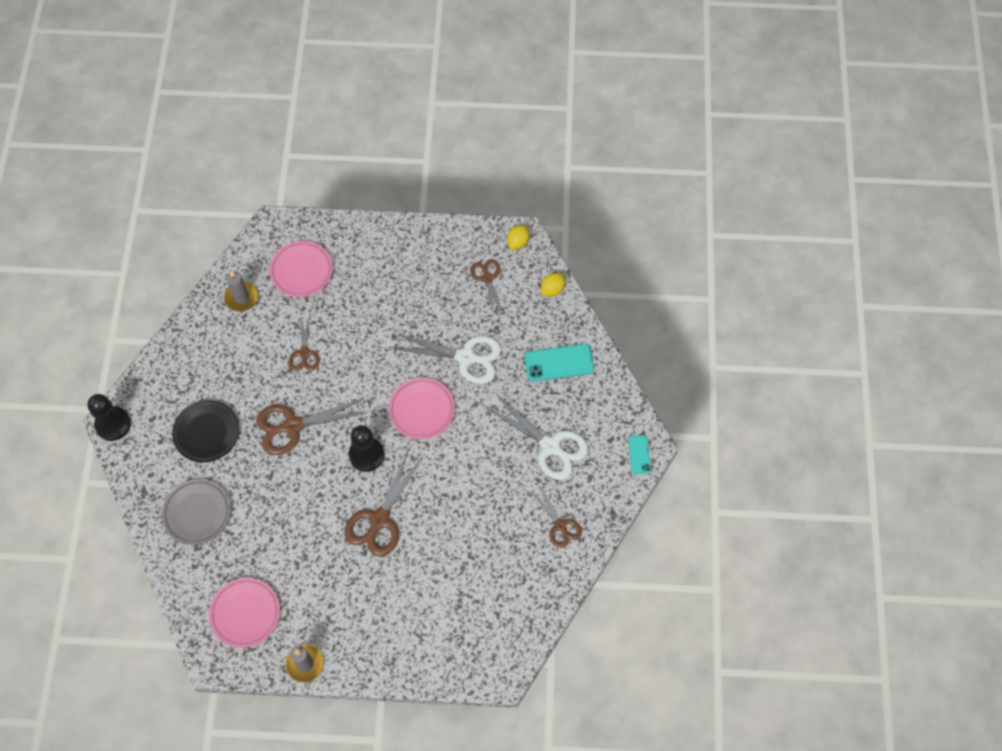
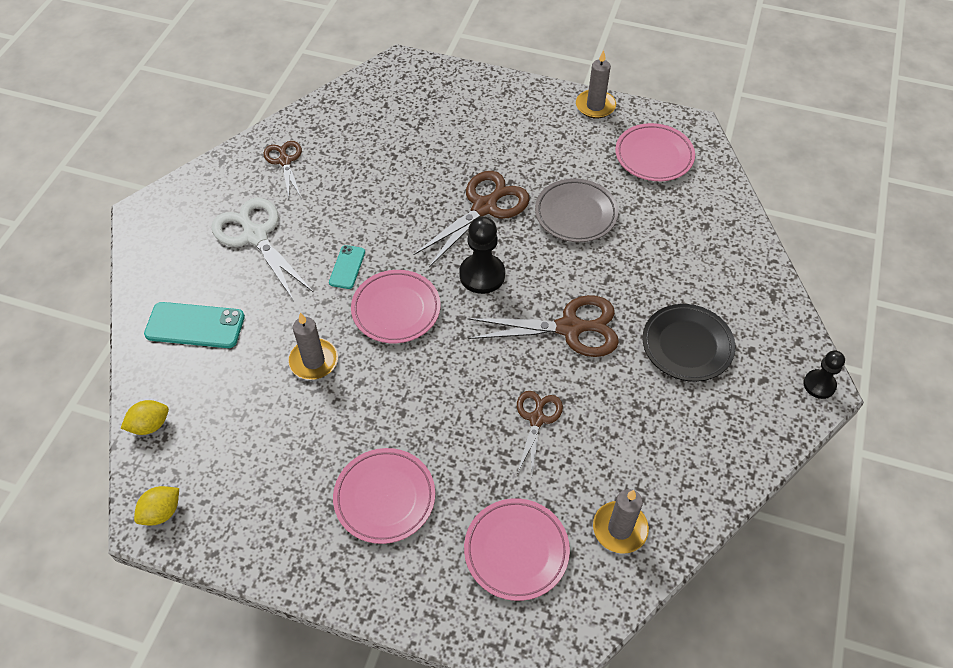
camera: 165 degrees left, 10 degrees down
black pawn [87,394,131,441] -> black pawn [803,351,845,399], size x0.63
grey plate [162,479,231,545] -> grey plate moved to [535,178,618,242]
white scissors [395,334,502,384] -> grey candle [288,312,338,380]
brown scissors [470,259,503,315] -> none
turquoise phone [628,435,651,474] -> turquoise phone moved to [329,245,365,289]
none -> pink plate [333,448,435,544]

